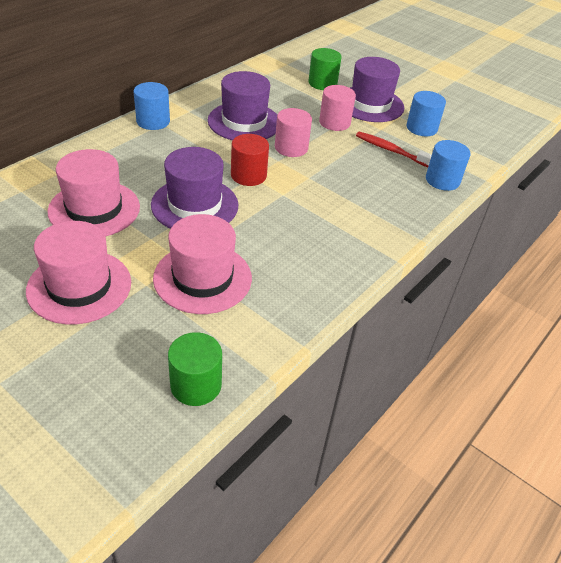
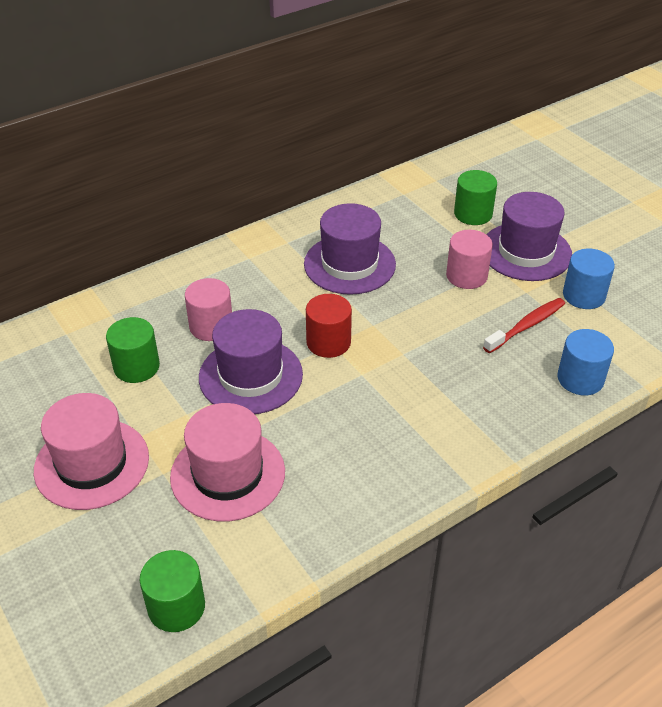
camera: 20 degrees right, 0 degrees up
pink hat [48,149,140,236] -> green cylinder [106,317,160,383]
blue cylinder [134,82,170,130] -> none
pink cylinder [275,108,312,157] -> pink cylinder moved to [185,278,232,341]
red toothbrush [356,131,432,167] -> red toothbrush turned 90 degrees clockwise [483,298,565,353]

